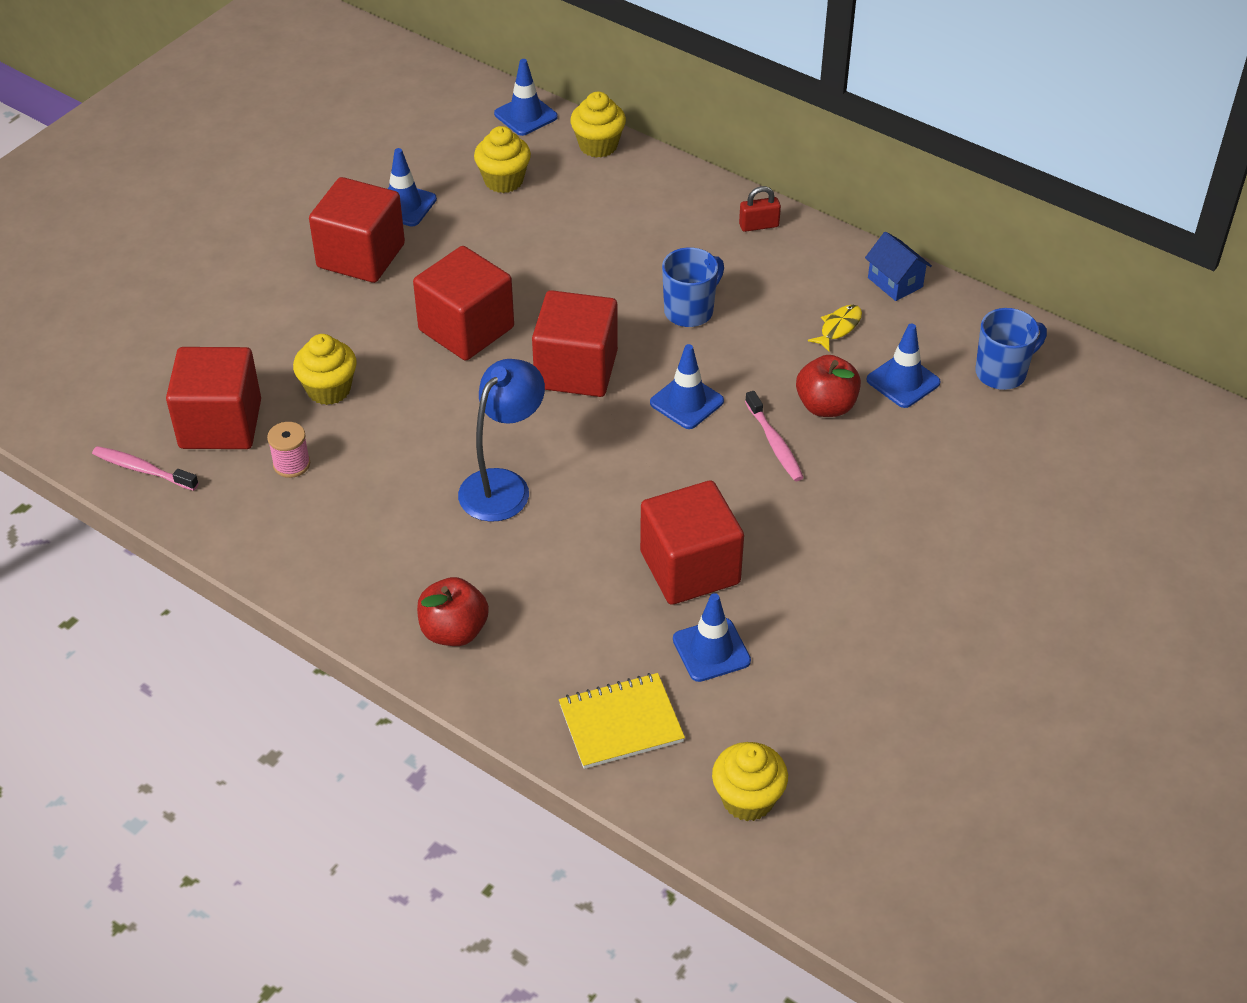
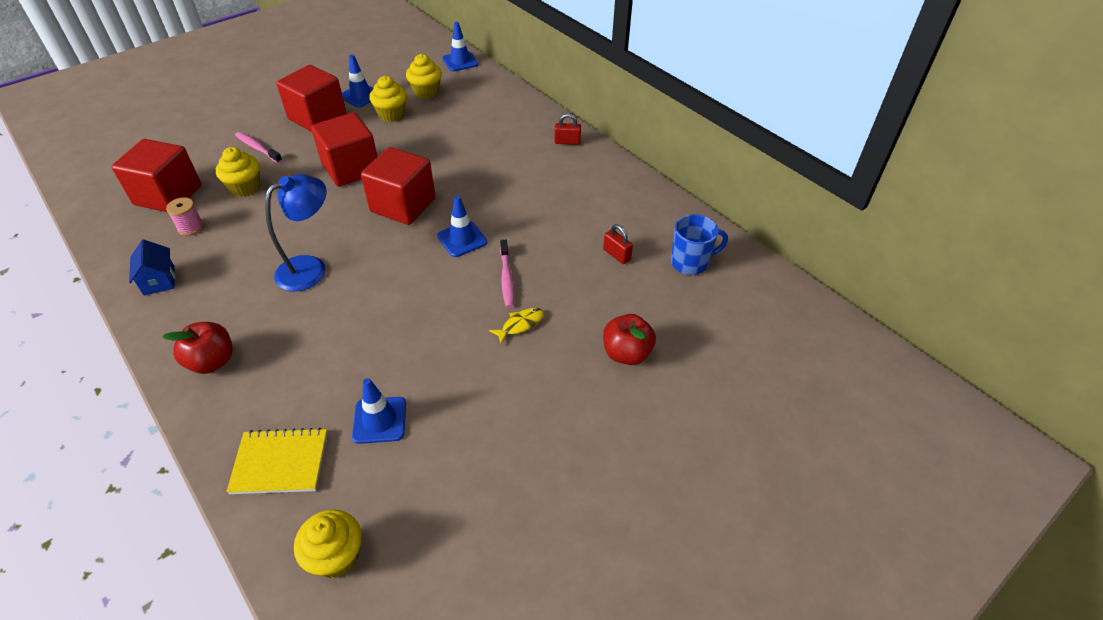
camera: 15 degrees right, 0 degrees up
pink toothbrush [92,446,199,491] -> pink toothbrush moved to [235,132,282,163]
yellow cupcake [570,92,626,158] -> yellow cupcake moved to [369,76,407,122]
red cube [640,480,744,605] -> none
blue mug [662,247,724,327] -> none
red apple [796,355,861,417] -> red apple moved to [603,314,656,365]
yellow fish [808,305,862,352] -> yellow fish moved to [489,308,544,344]
blue house [865,232,932,301] -> blue house moved to [129,240,175,296]
blue traffic cone [867,324,941,408] -> red padlock [603,224,633,264]

